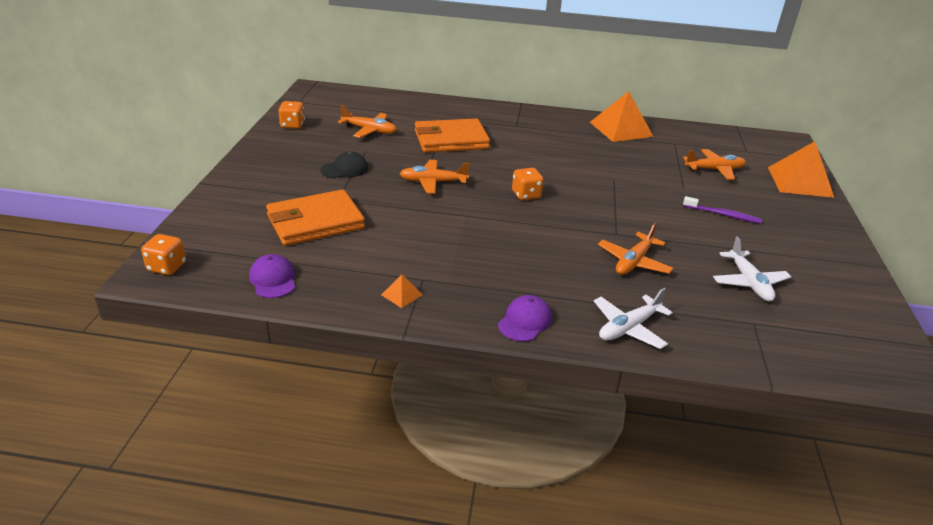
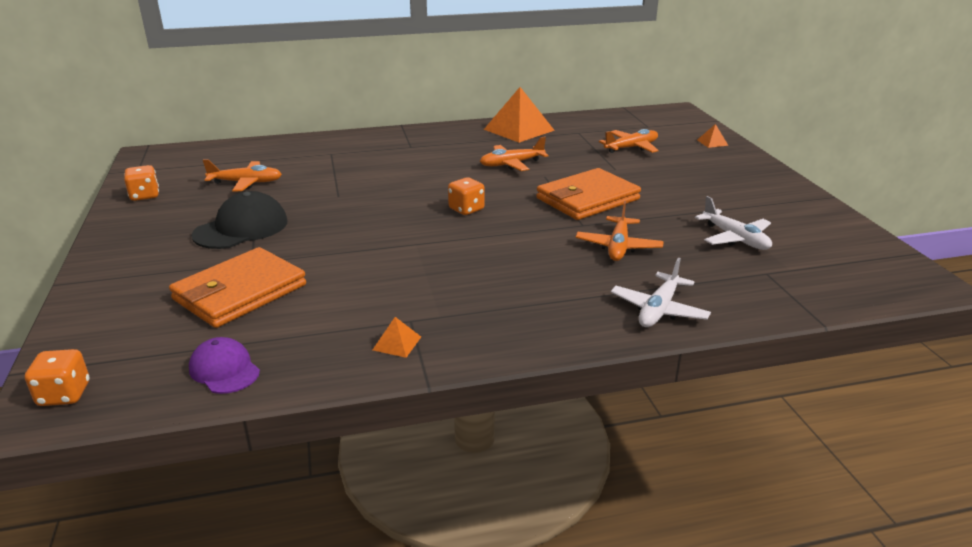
camera: 20 degrees left, 5 degrees down
black cap [320,151,368,178] -> black cap [192,191,288,249], size x1.61
orange plane [400,160,470,194] -> orange plane moved to [480,137,548,171]
orange wallet [415,118,490,153] -> orange wallet moved to [536,168,641,220]
purple cap [498,295,552,342] -> none
purple toothbrush [683,196,762,224] -> none
orange pyramid [768,141,834,198] -> orange pyramid [697,124,728,148], size x0.43

